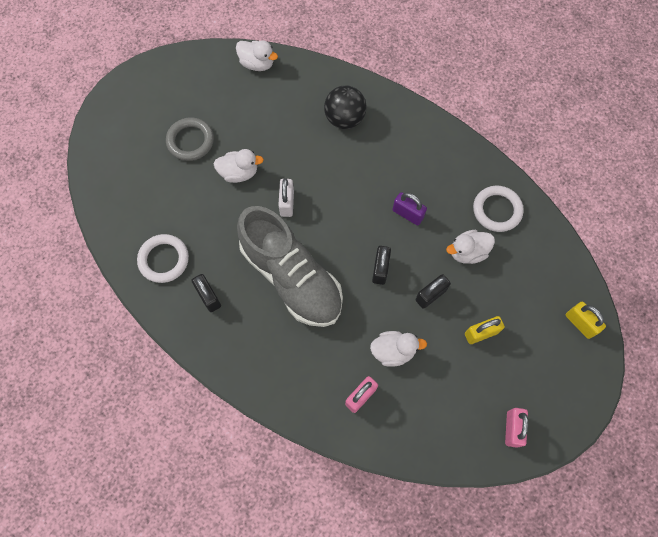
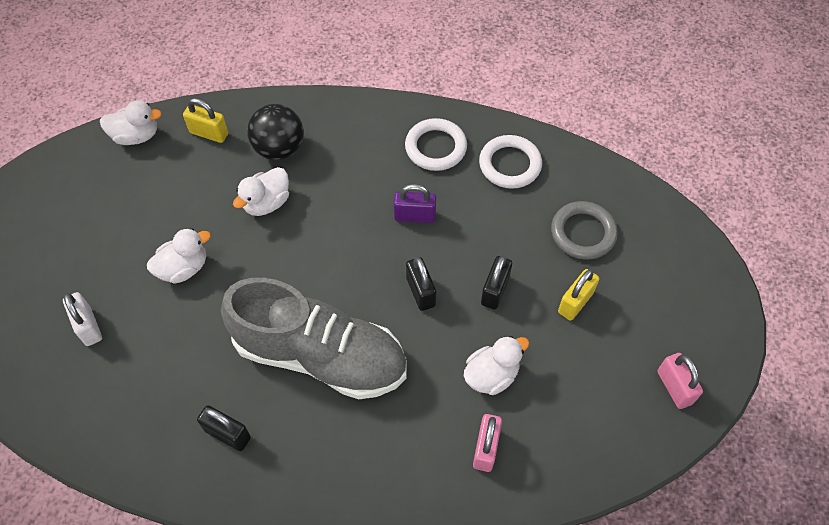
camera: 30 degrees left, 10 degrees down
white ring [137,234,189,283] -> white ring moved to [405,118,467,171]
grey ring [166,117,214,161] -> grey ring moved to [551,201,618,260]
white padlock [278,178,294,217] -> white padlock moved to [63,292,102,346]
white duck [446,230,495,264] -> white duck moved to [233,167,289,216]
yellow padlock [566,302,606,339] -> yellow padlock moved to [183,98,228,143]

